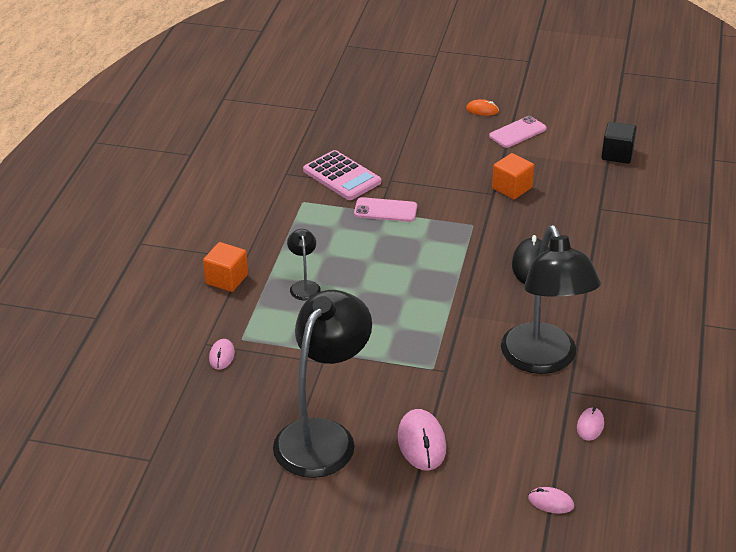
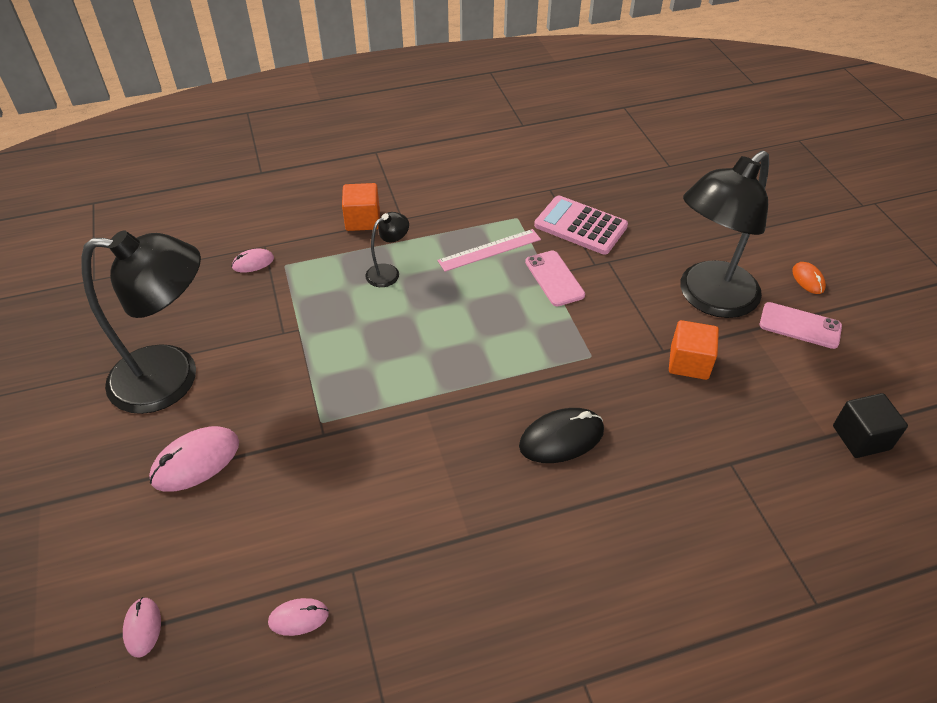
camera: 60 degrees right, 10 degrees up
pink calculator [303,150,381,200] -> pink calculator turned 105 degrees clockwise [534,196,628,255]
black lamp [501,225,601,374] -> black lamp moved to [680,150,769,318]
none -> pink ruler [437,229,541,272]

